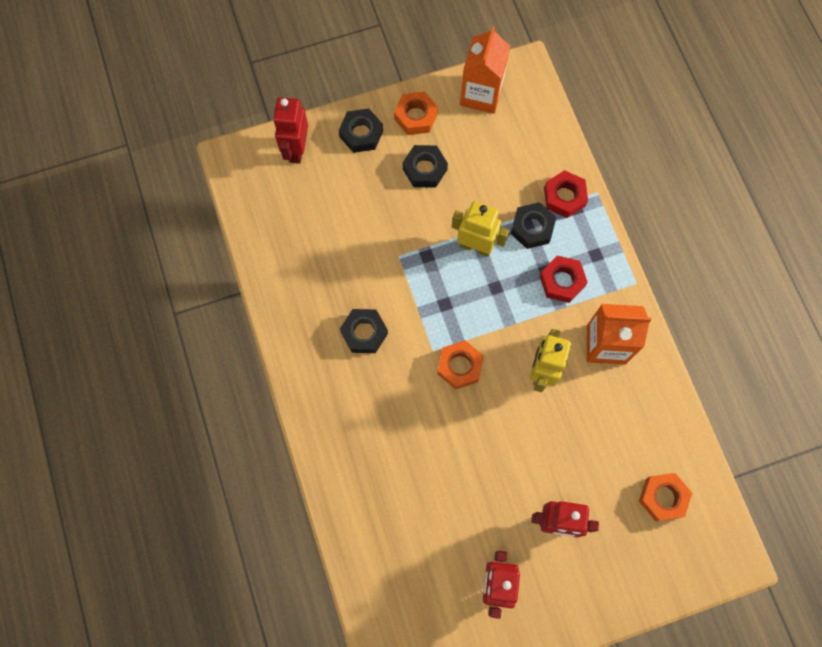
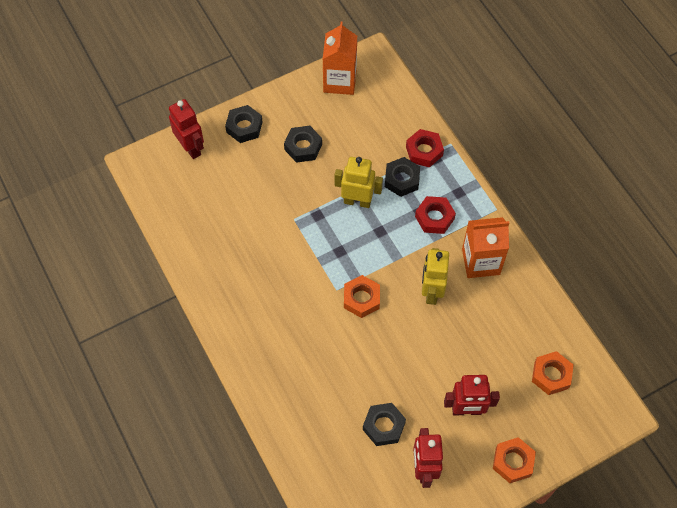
camera: 10 degrees left, 10 degrees down
red robot [273,97,308,164] -> red robot turned 150 degrees clockwise [169,99,204,159]
black nut [340,309,388,353] -> black nut moved to [363,403,406,446]
orange nut [394,91,438,135] -> orange nut moved to [493,437,536,483]

